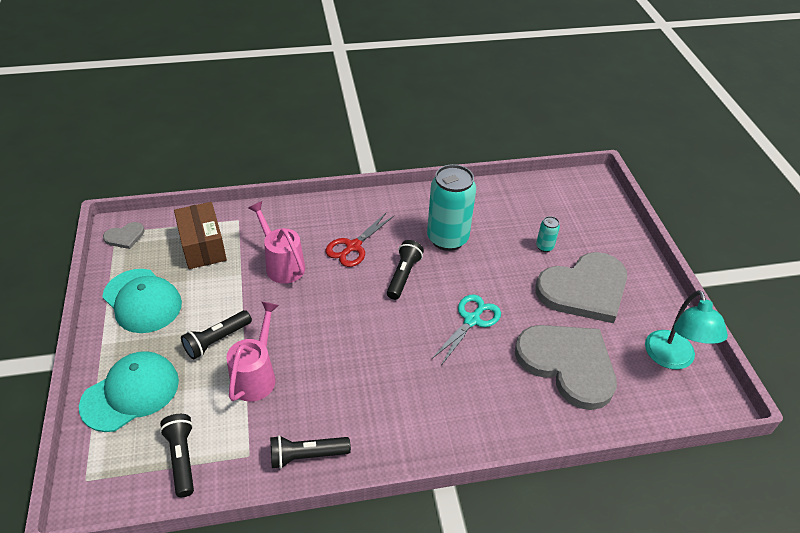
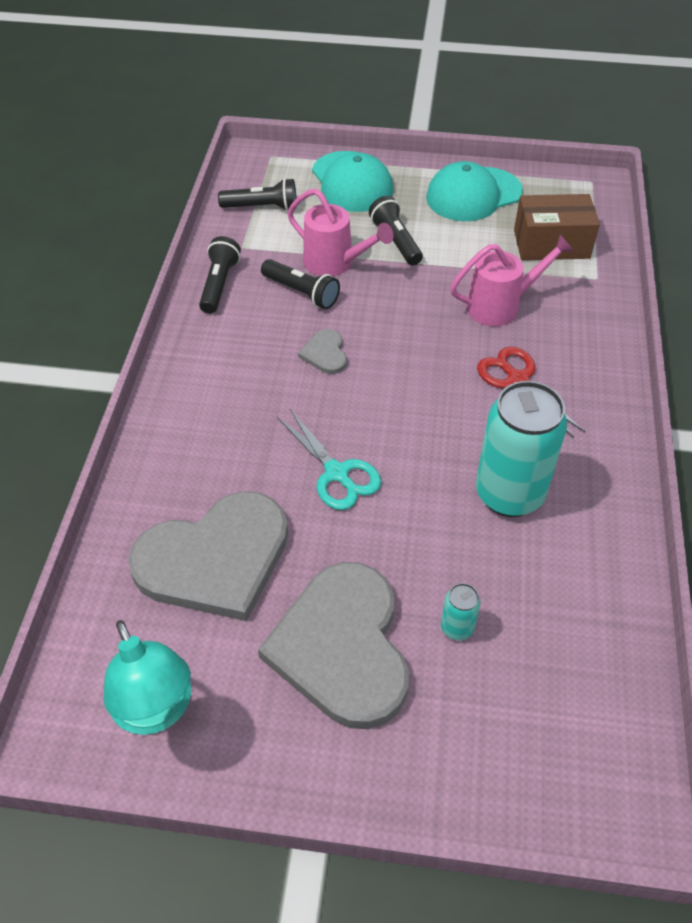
camera: 110 degrees right, 5 degrees up
grey heart [103,222,145,249] -> grey heart moved to [298,329,347,374]
black flashlight [387,240,424,300] -> black flashlight moved to [261,259,340,309]
turquoise lamp [645,290,728,370] -> turquoise lamp turned 135 degrees counterclockwise [104,620,191,735]

